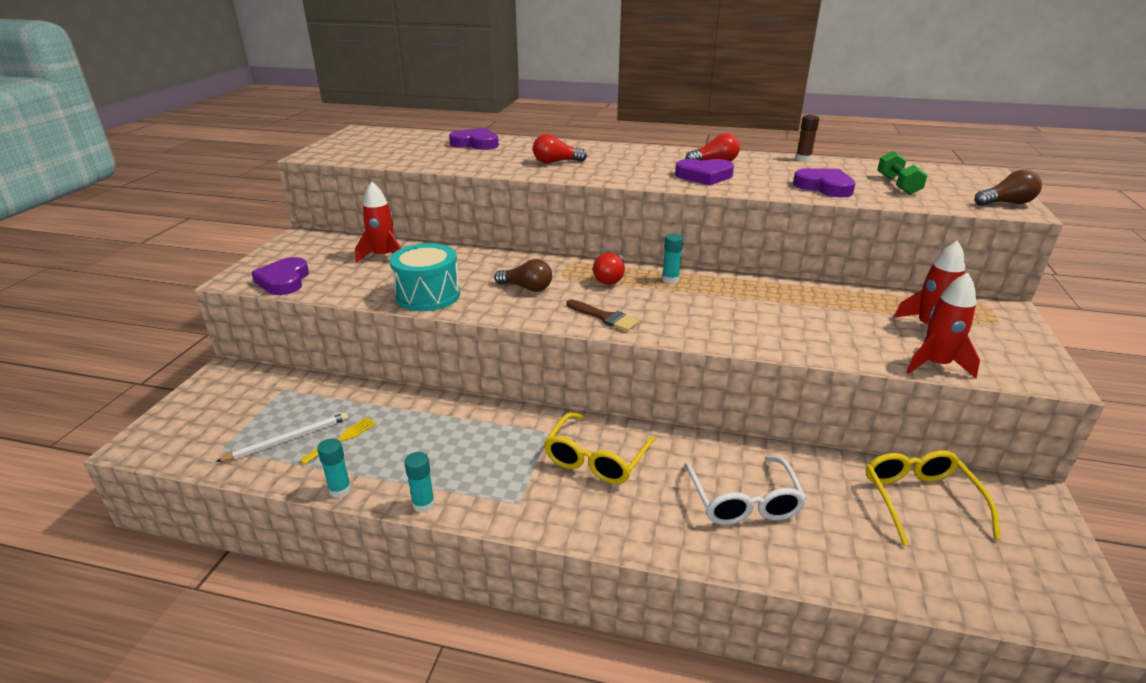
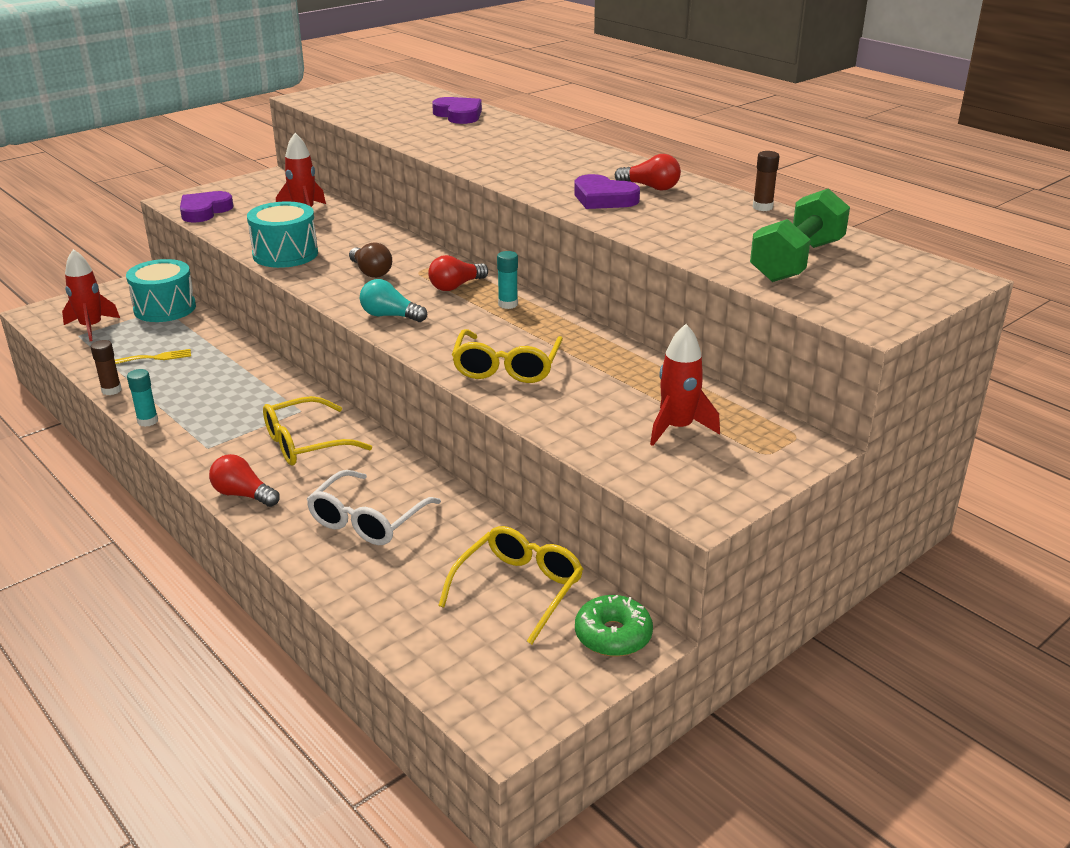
camera: 35 degrees right, 0 degrees up
white pencil [216,412,348,462] -> none
turquoise glue stick [317,439,352,498] -> brown glue stick [91,340,121,395]
red light bulb [533,134,587,164] -> red light bulb moved to [209,454,280,507]
brown brush [567,299,639,332] -> turquoise light bulb [360,279,427,322]
purple heart [793,168,856,197] -> none
green dumbbell [877,151,928,195] -> green dumbbell [750,188,850,282], size x1.63
red rocket [906,272,980,378] -> red rocket moved to [62,249,120,341]
brown light bulb [975,170,1042,206] -> none
none -> turquoise drum [126,259,196,322]
none -> yellow glasses [452,329,563,383]
none -> green donut [575,595,653,657]

